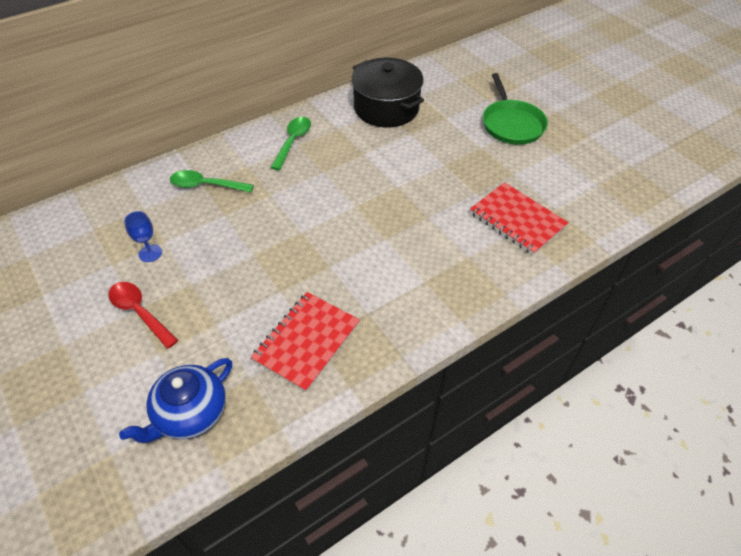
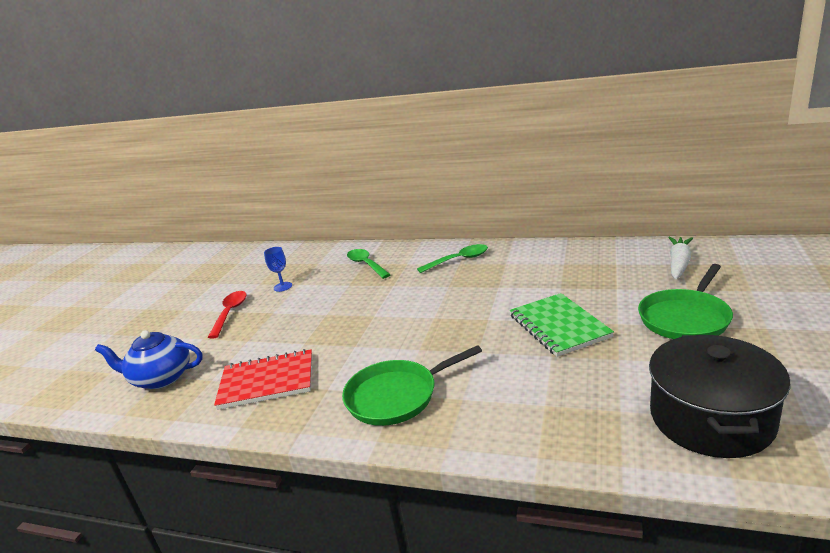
camera: 55 degrees right, 25 degrees down
black pot [352,58,424,127] -> black pot moved to [649,335,791,458]
red notebook [470,182,569,255] -> none
none -> green pan [342,345,482,426]
none -> green notebook [510,293,614,357]
none -> white carrot [668,237,693,279]

